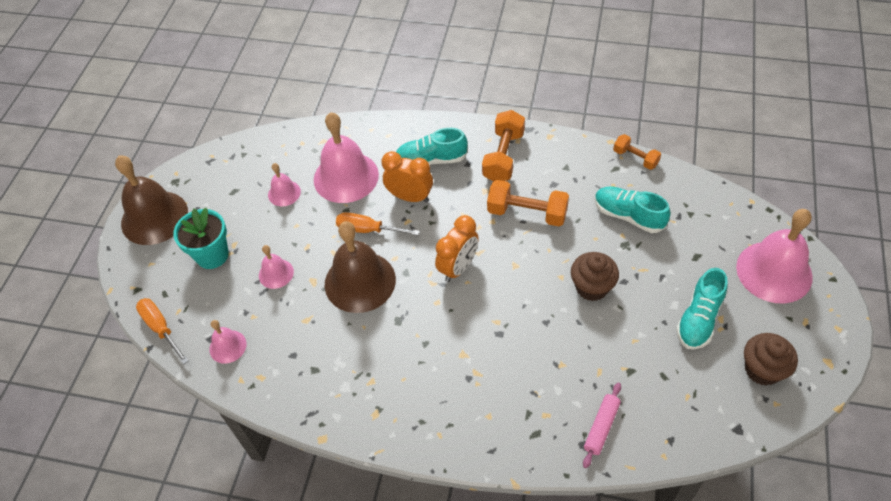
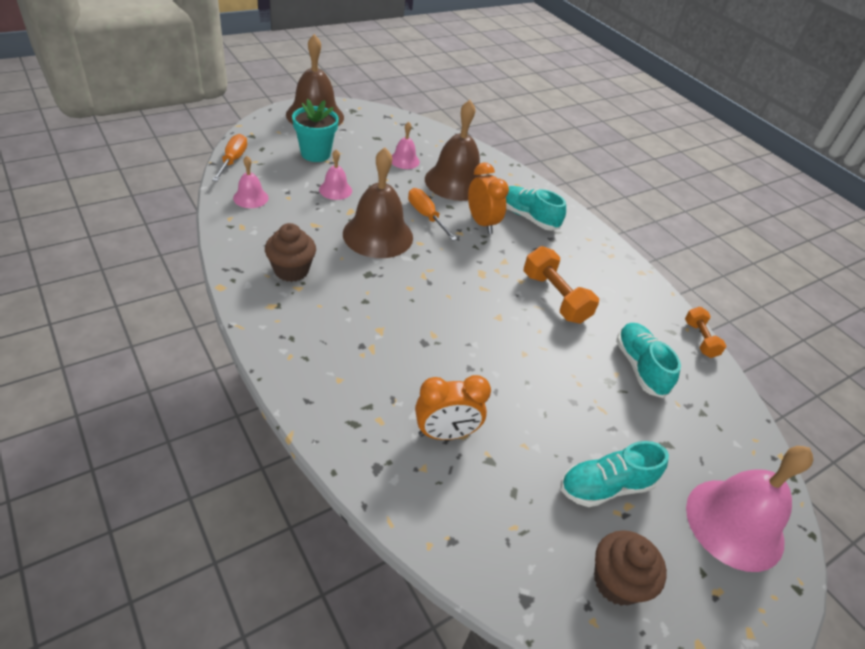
camera: 35 degrees right, 10 degrees down
pink bell [314,112,379,203] -> brown bell [425,100,482,201]
orange clock [435,215,479,282] -> orange clock moved to [415,375,491,440]
orange dumbbell [482,110,525,181] -> none
brown cupcake [571,252,619,301] -> brown cupcake moved to [265,223,316,282]
pink rolling pin [583,382,621,468] -> none

